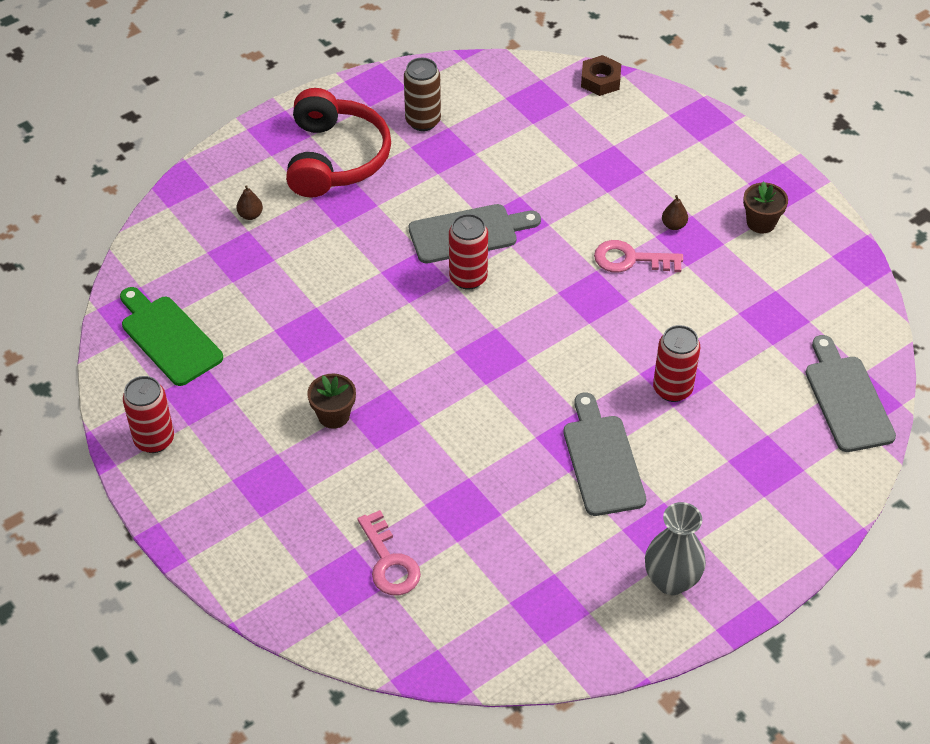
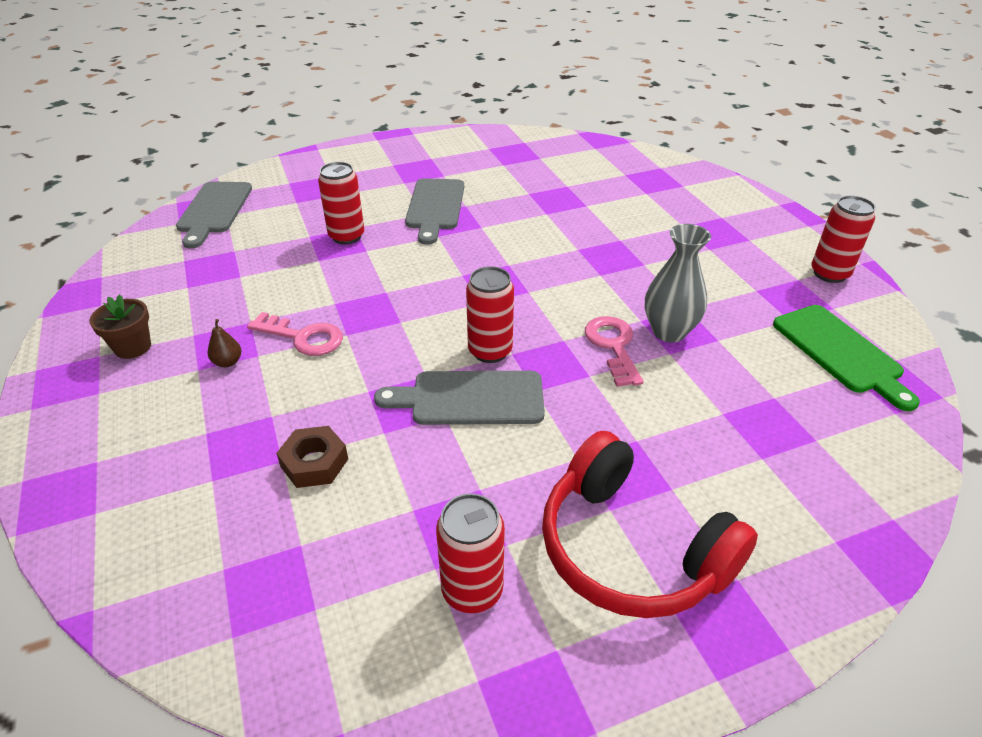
camera: 165 degrees left, 10 degrees down
brown pear [236,185,263,220] -> none
red headphones [286,88,391,198] -> red headphones turned 60 degrees counterclockwise [542,431,758,618]
brown flower pot [307,373,356,429] -> none
pink key [357,510,421,595] -> pink key moved to [585,316,643,387]
brown can [404,58,441,131] -> red can [436,493,505,613]
brown nut [581,55,621,96] -> brown nut moved to [276,426,348,488]
grey vase [645,502,706,595] -> grey vase moved to [645,224,711,342]

